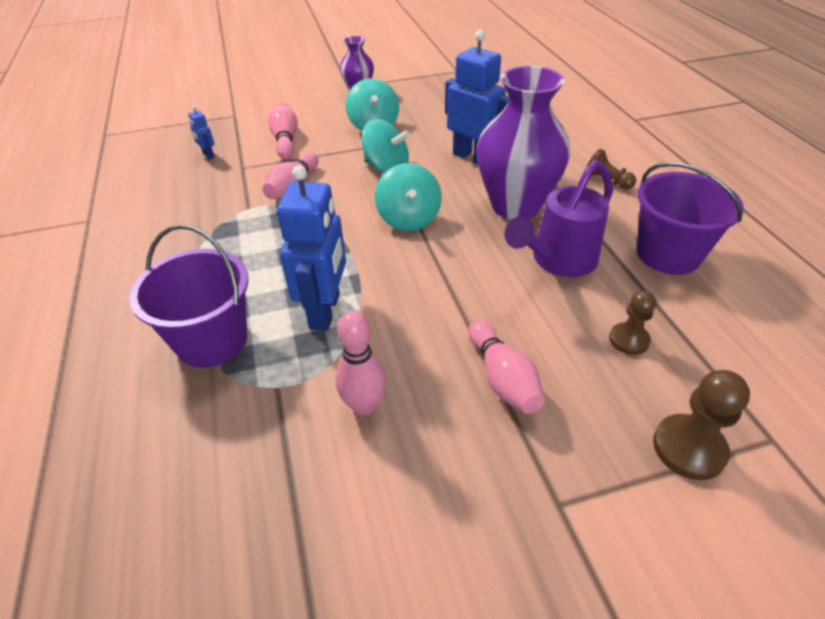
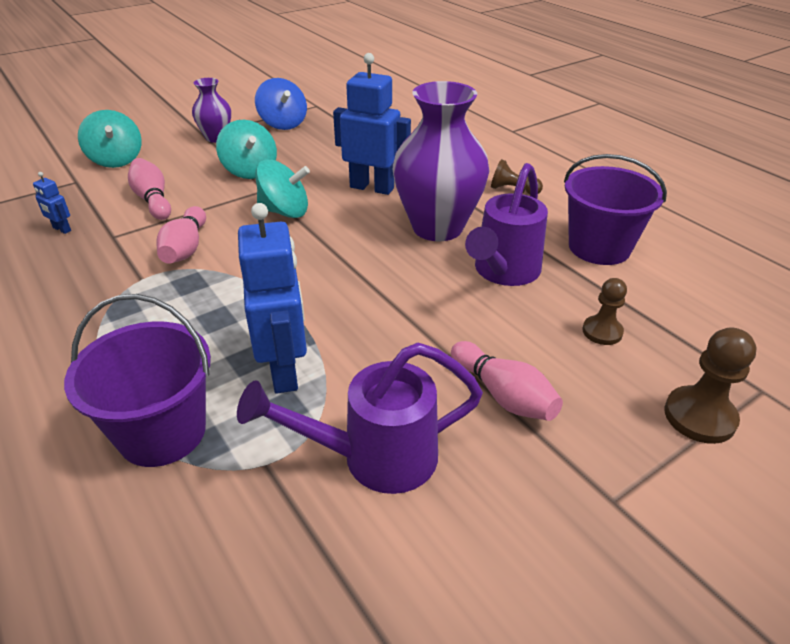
camera: 20 degrees left, 5 degrees down
pink bowling pin [335,311,386,415] -> purple watering can [237,342,483,494]
turquoise spinning top [375,163,442,231] -> turquoise spinning top moved to [78,110,142,168]
none -> blue spinning top [255,78,307,130]

